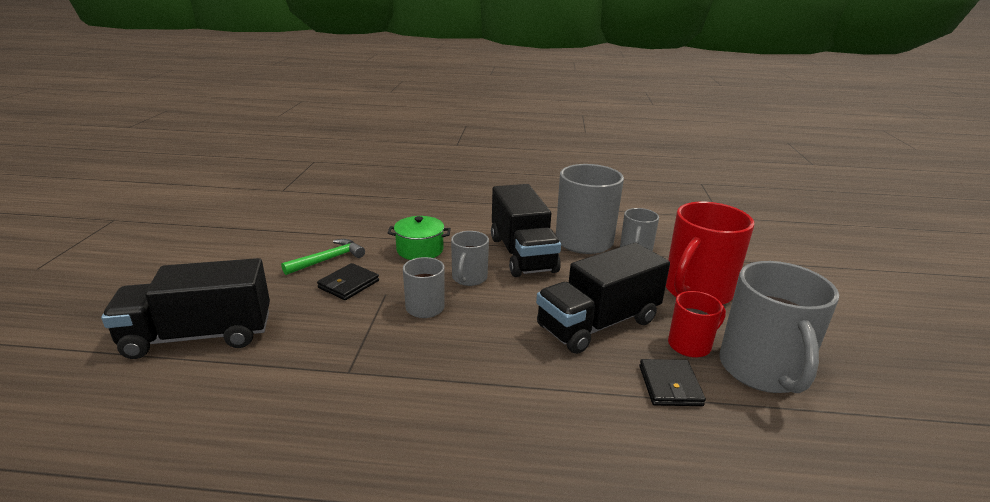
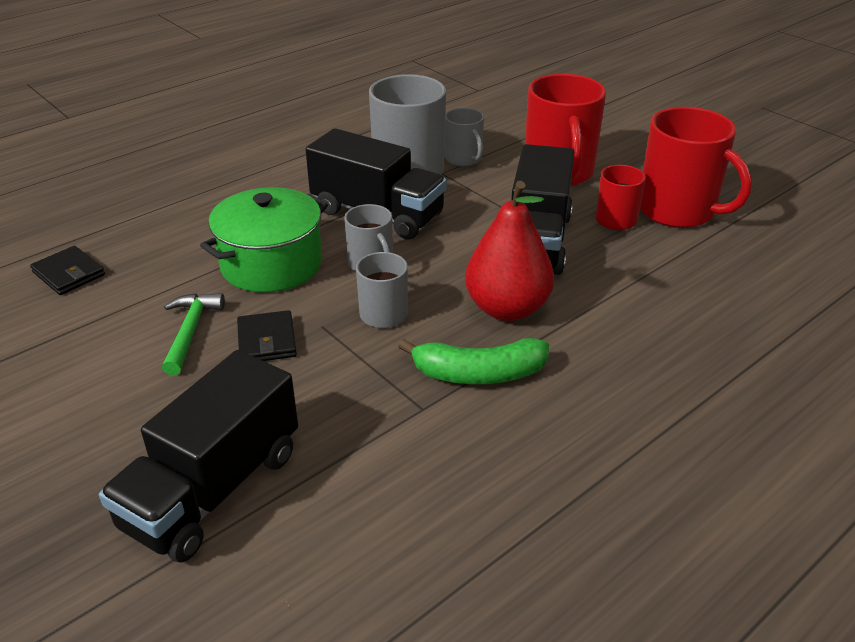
camera: 45 degrees left, 10 degrees up
green pot [388,216,451,260] -> green pot [200,187,328,293], size x1.59
black wallet [639,359,706,406] -> black wallet moved to [30,246,105,295]
grey mug [720,261,839,393] -> red mug [640,107,752,228]
none -> green banana [398,338,549,384]
none -> red pear [465,181,554,321]

